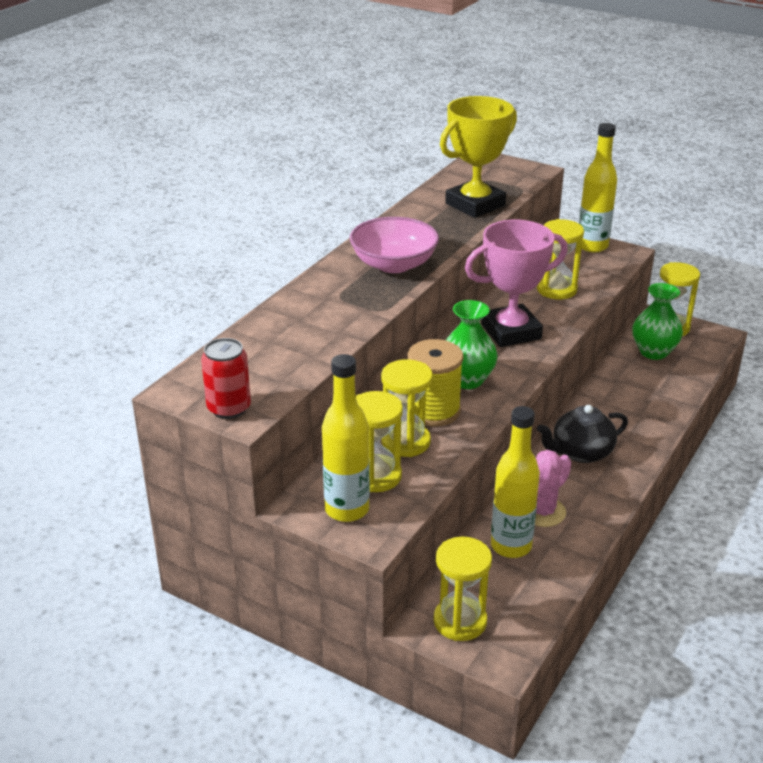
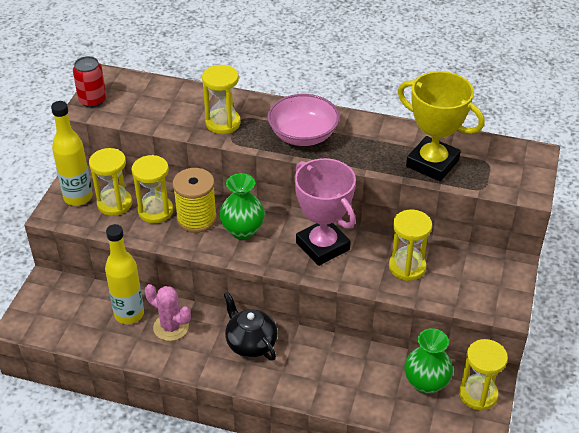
camera: 75 degrees right, 10 degrees up
yellow hourglass [434,537,492,641] -> yellow hourglass moved to [202,65,241,134]
yellow bottle [579,123,617,252] -> none

